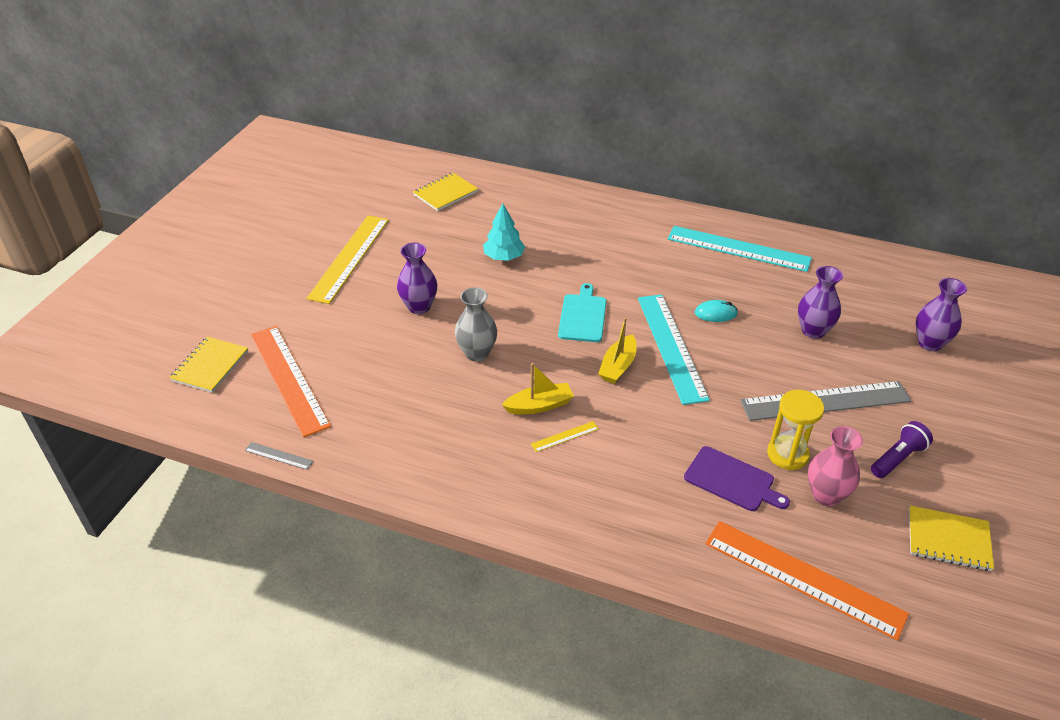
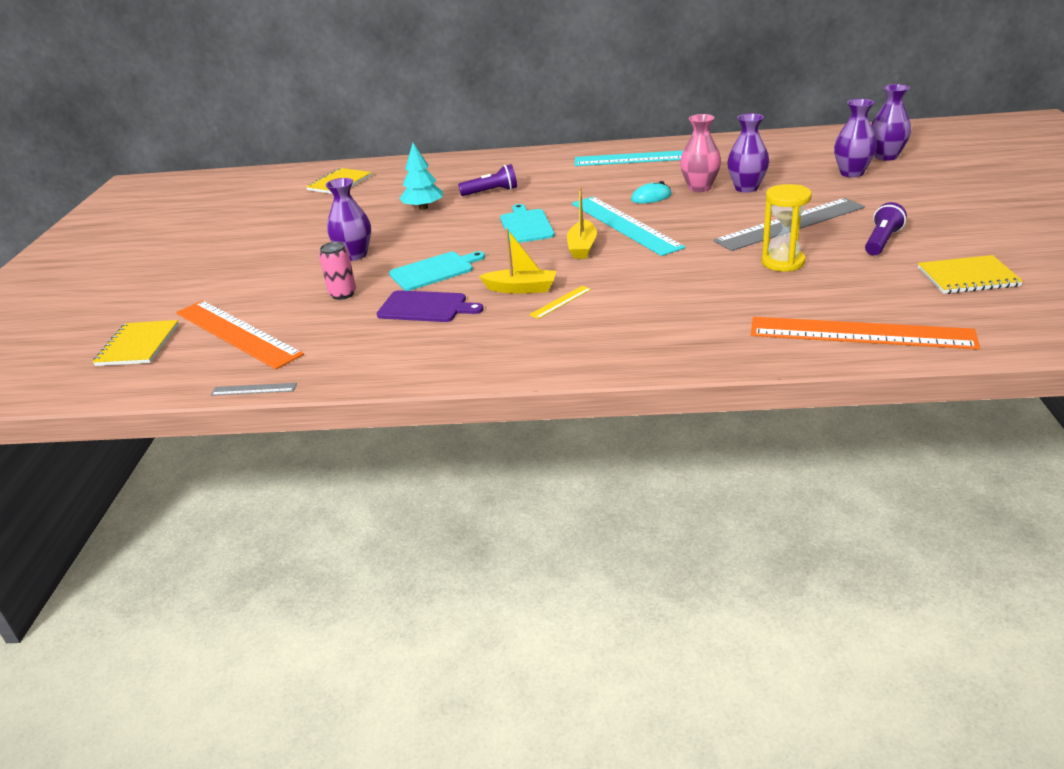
camera: 15 degrees left, 10 degrees down
yellow ruler [306,216,389,304] -> none
grey vase [455,288,497,361] -> turquoise cutting board [389,251,485,291]
yellow boat [502,363,574,414] -> yellow boat turned 45 degrees clockwise [479,228,556,294]
purple cutting board [684,446,790,511] -> purple cutting board moved to [377,290,484,322]
pink vase [808,426,863,506] -> pink vase moved to [680,114,721,192]
none -> pink can [319,242,356,300]
none -> purple flashlight [458,164,517,196]
none -> purple vase [871,84,911,161]

